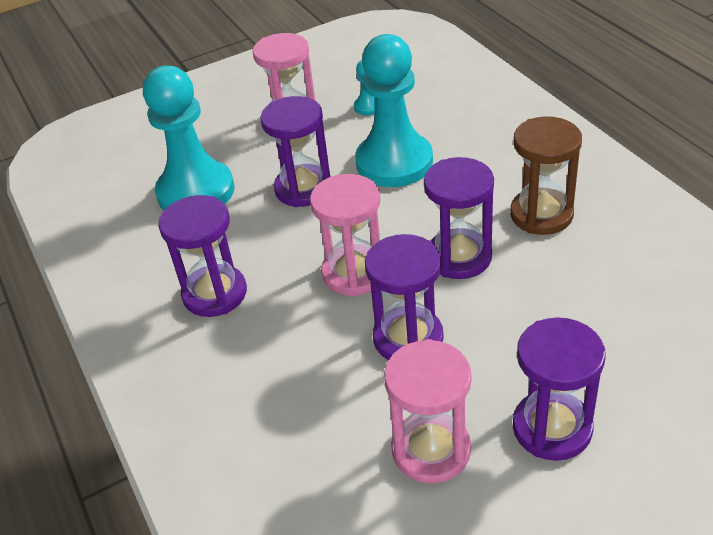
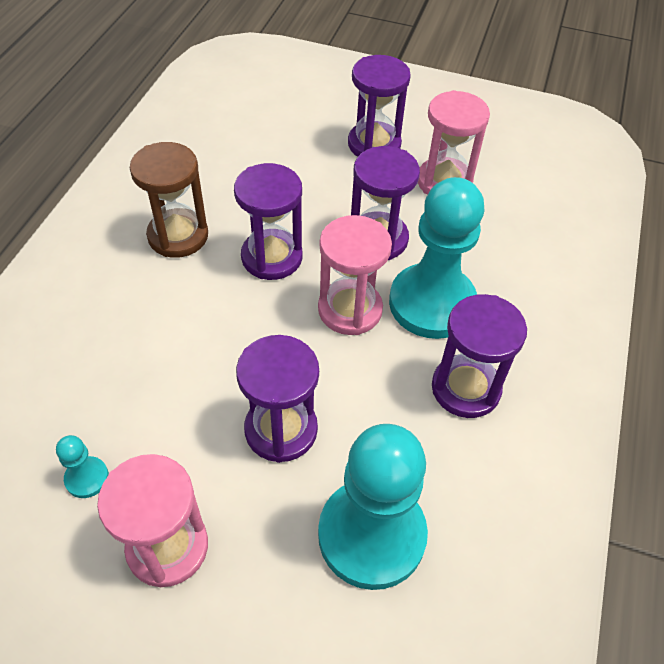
camera: 140 degrees left, 10 degrees up
turquoise pawn [355,34,433,187] -> turquoise pawn moved to [389,177,484,339]

